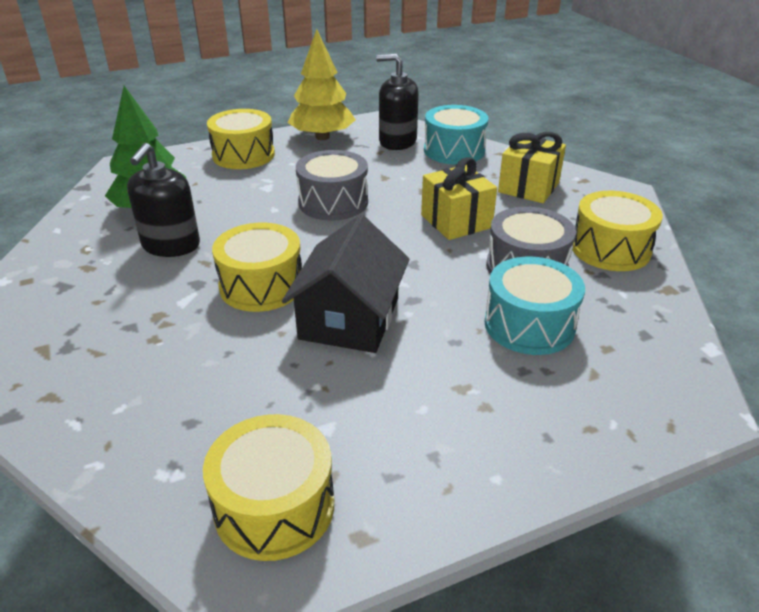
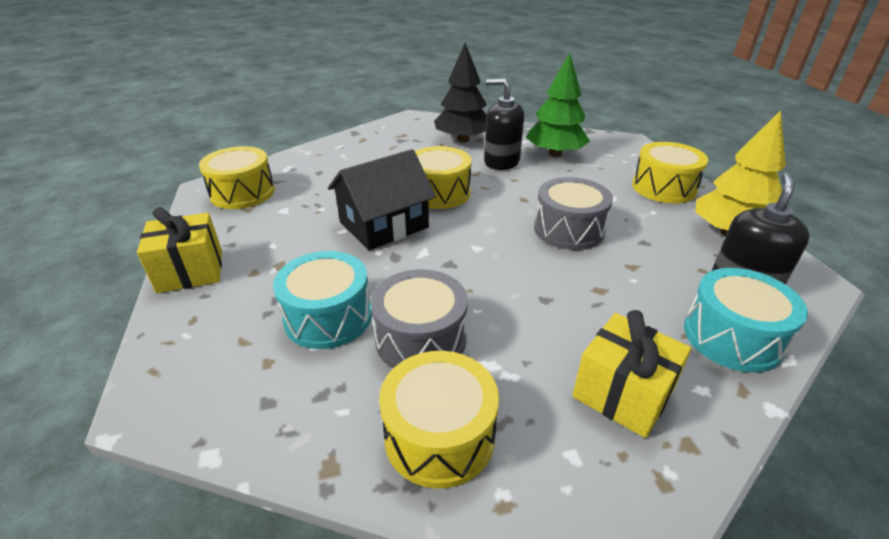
camera: 100 degrees right, 0 degrees up
black house [282,214,410,353] -> black house turned 60 degrees counterclockwise [328,149,436,250]
yellow gift [421,157,497,240] -> yellow gift moved to [137,207,222,293]
none -> black tree [434,43,487,143]

